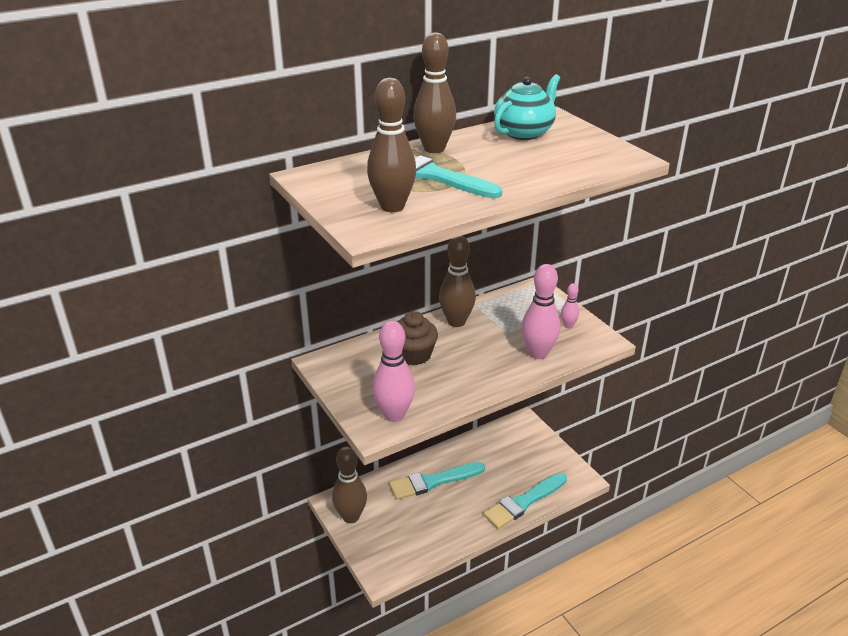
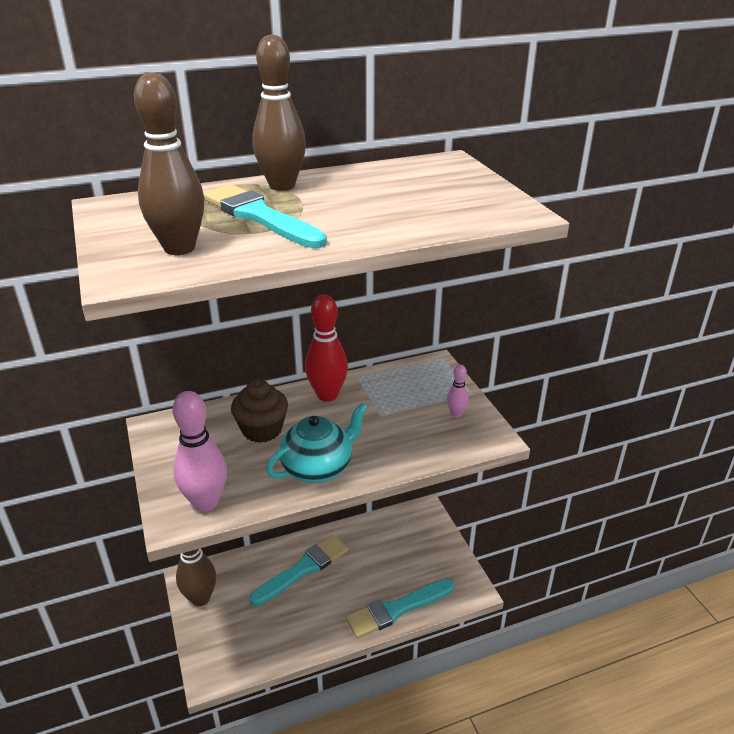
camera: 10 degrees right, 0 degrees up
turquoise brush [389,462,485,500] -> turquoise brush turned 150 degrees clockwise [249,535,348,606]
brown bowling pin [439,236,476,327] -> red bowling pin [305,294,348,402]
turquoise teapot [494,74,560,140] -> turquoise teapot moved to [266,403,368,483]
pink bowling pin [521,264,560,359] -> none

